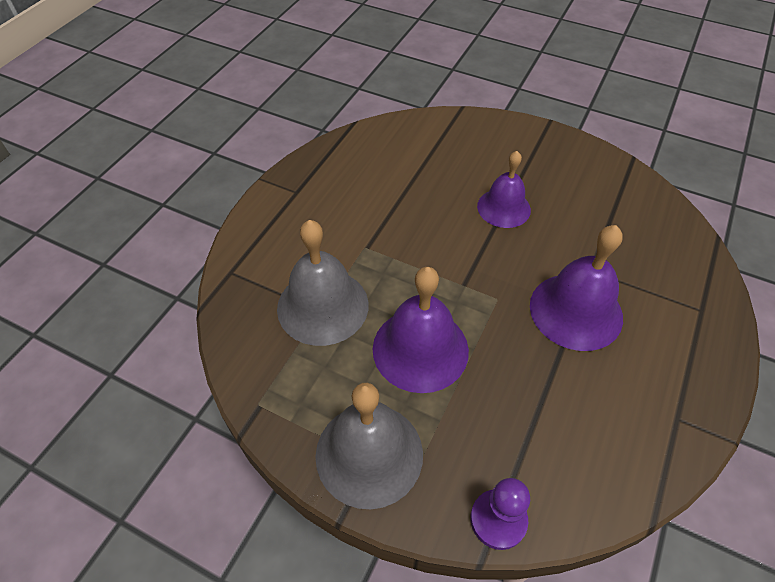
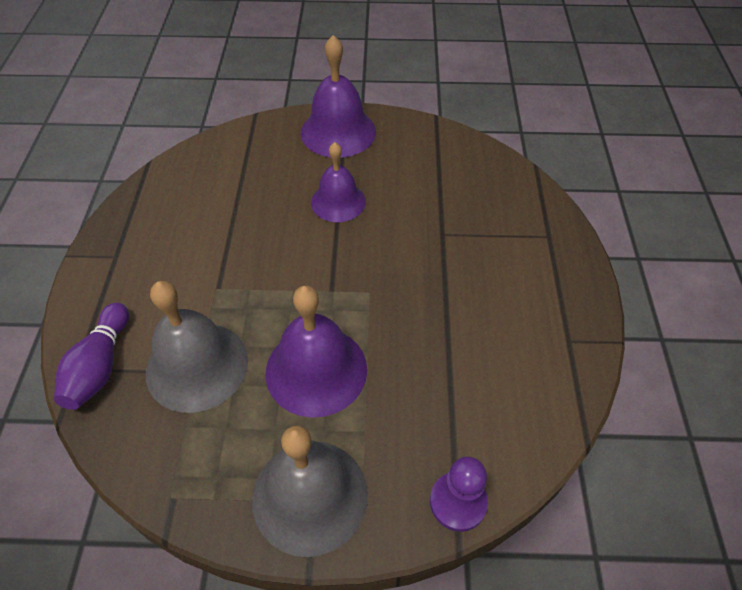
camera: 25 degrees left, 0 degrees up
purple bell [530,225,623,351] -> purple bell moved to [301,35,376,158]
none -> purple bowling pin [54,303,129,410]

